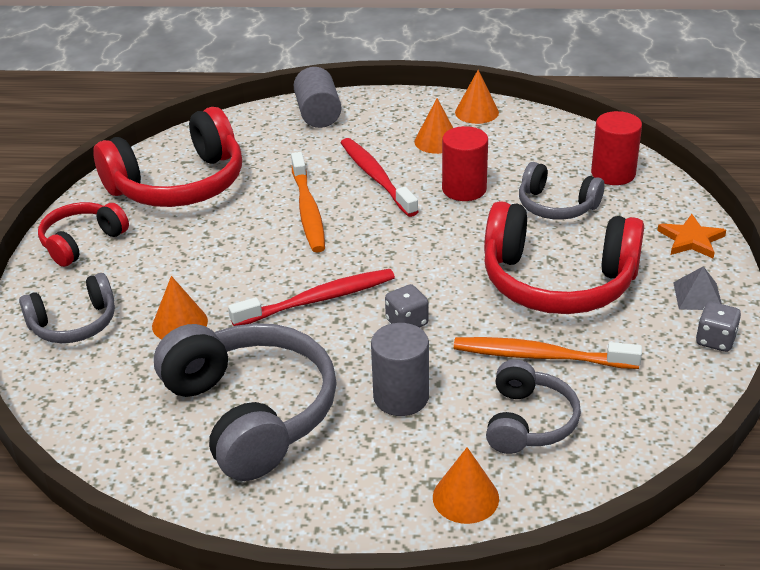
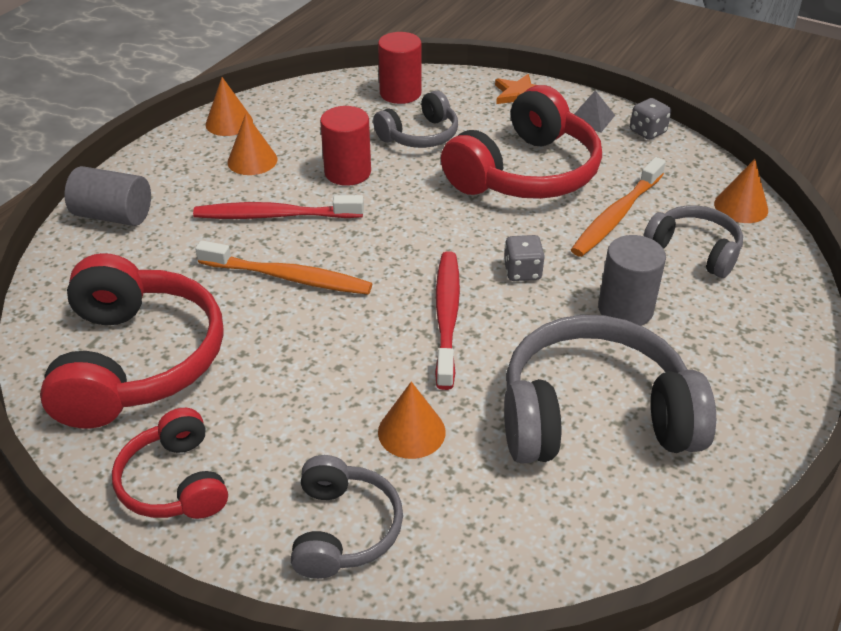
camera: 65 degrees left, 5 degrees up
orange cone [433,447,499,524] -> orange cone moved to [714,159,768,223]

